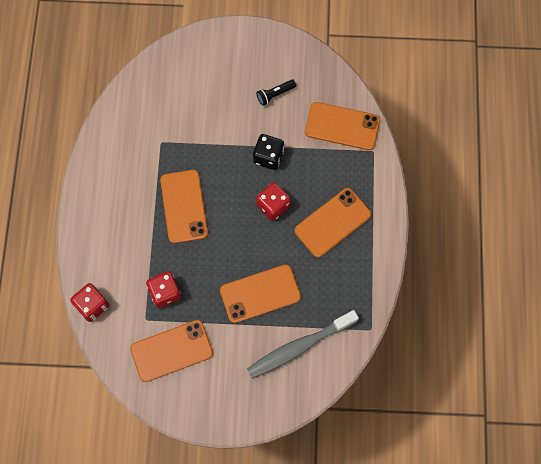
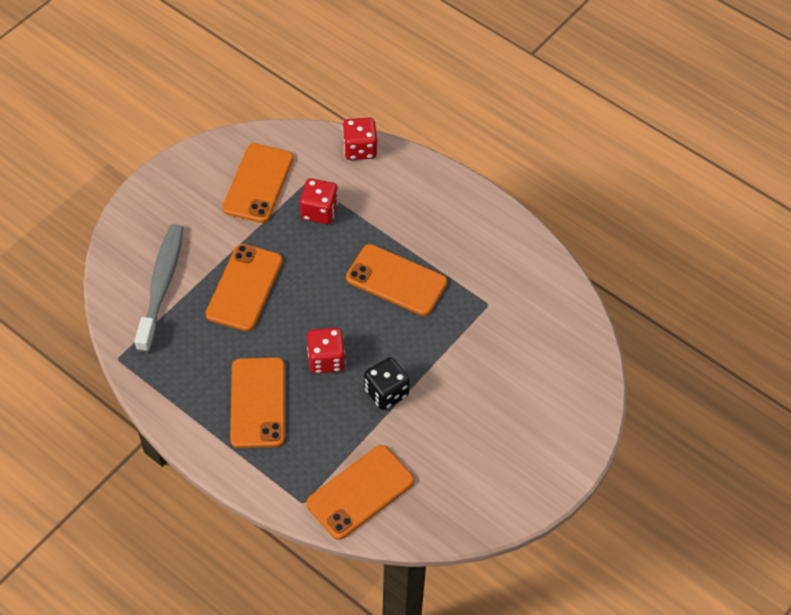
camera: 125 degrees right, 15 degrees down
black flashlight [256,80,296,106] -> none

